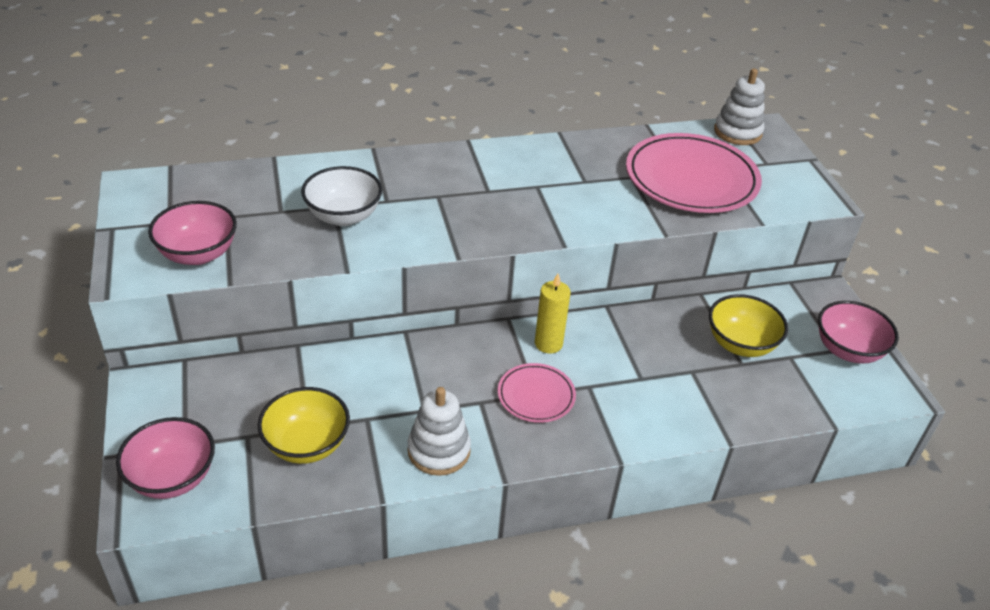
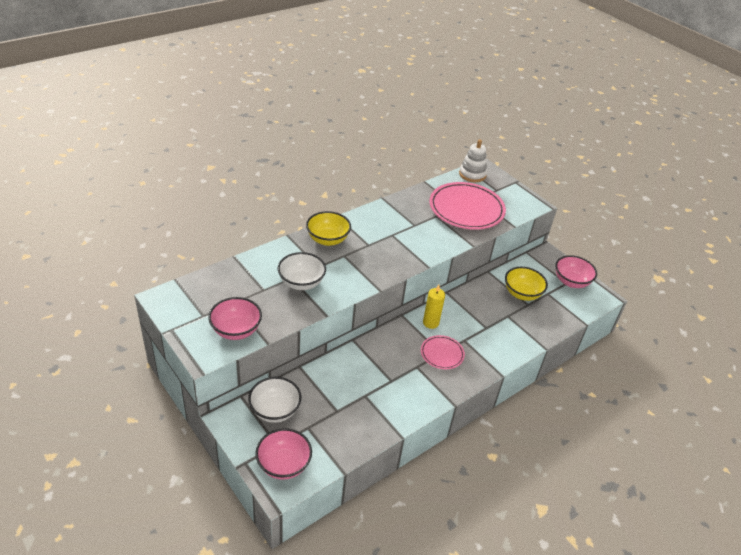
camera: 25 degrees left, 0 degrees up
yellow bowl [258,387,350,464] -> yellow bowl moved to [306,211,351,246]
white stacking toy [408,387,471,476] -> none
none -> white bowl [248,377,301,423]

